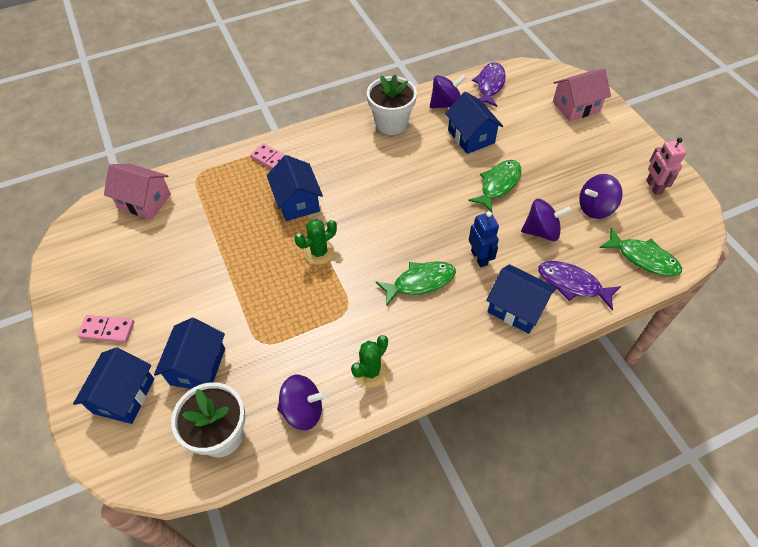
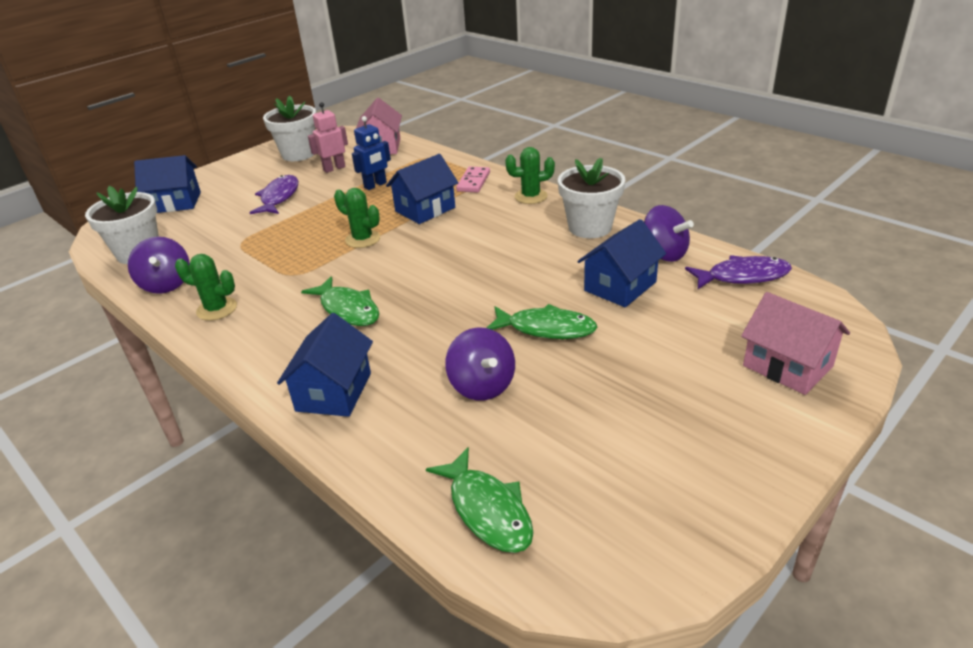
camera: 70 degrees right, 20 degrees down
pink domino [77,315,134,343] -> none
blue house [154,318,225,389] -> none
blue robot [469,211,499,267] -> blue robot moved to [352,116,391,190]
purple fish [538,261,621,310] -> purple fish moved to [249,175,299,214]
purple spinning top [579,174,623,219] -> none
green fish [600,228,682,276] -> green fish turned 45 degrees counterclockwise [426,447,534,553]
pink robot [646,138,687,195] -> pink robot moved to [308,102,348,173]
none -> white flower pot [263,96,316,161]
none -> green cactus [505,147,555,204]

